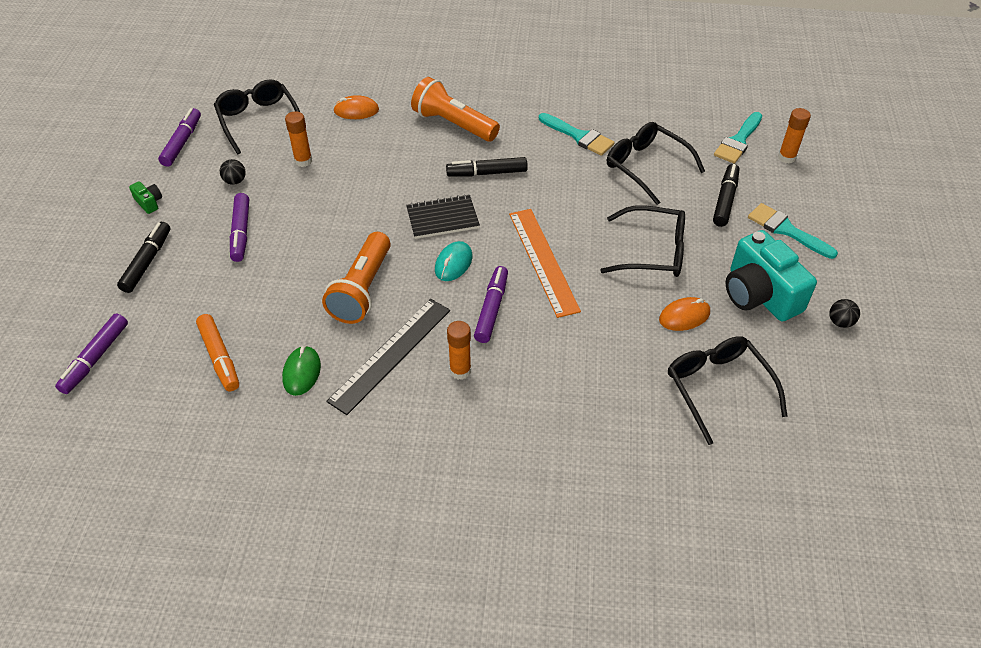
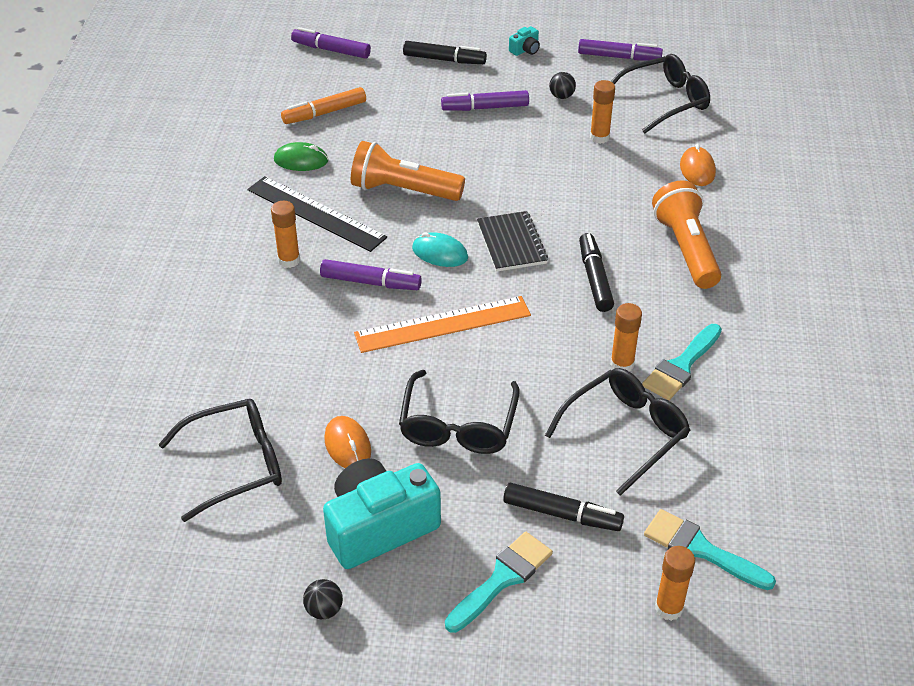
camera: 90 degrees right, 5 degrees down
green camera [129,181,162,214] -> turquoise camera [509,26,540,56]
orange flashlight [411,77,500,141] -> orange flashlight turned 45 degrees counterclockwise [652,181,721,289]
none -> orange glue stick [610,303,642,371]

